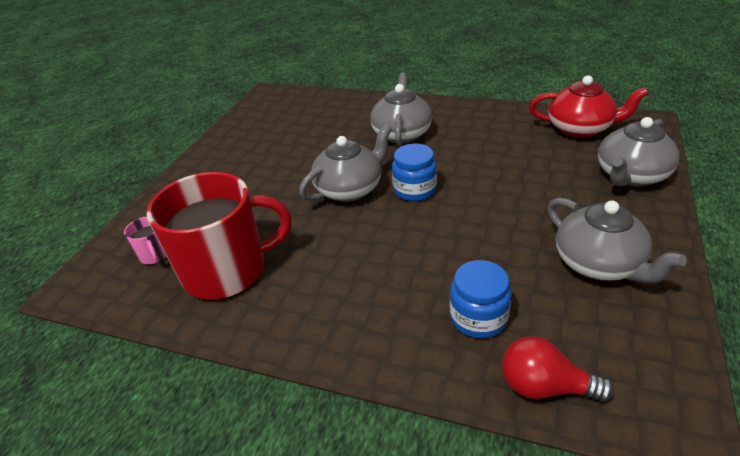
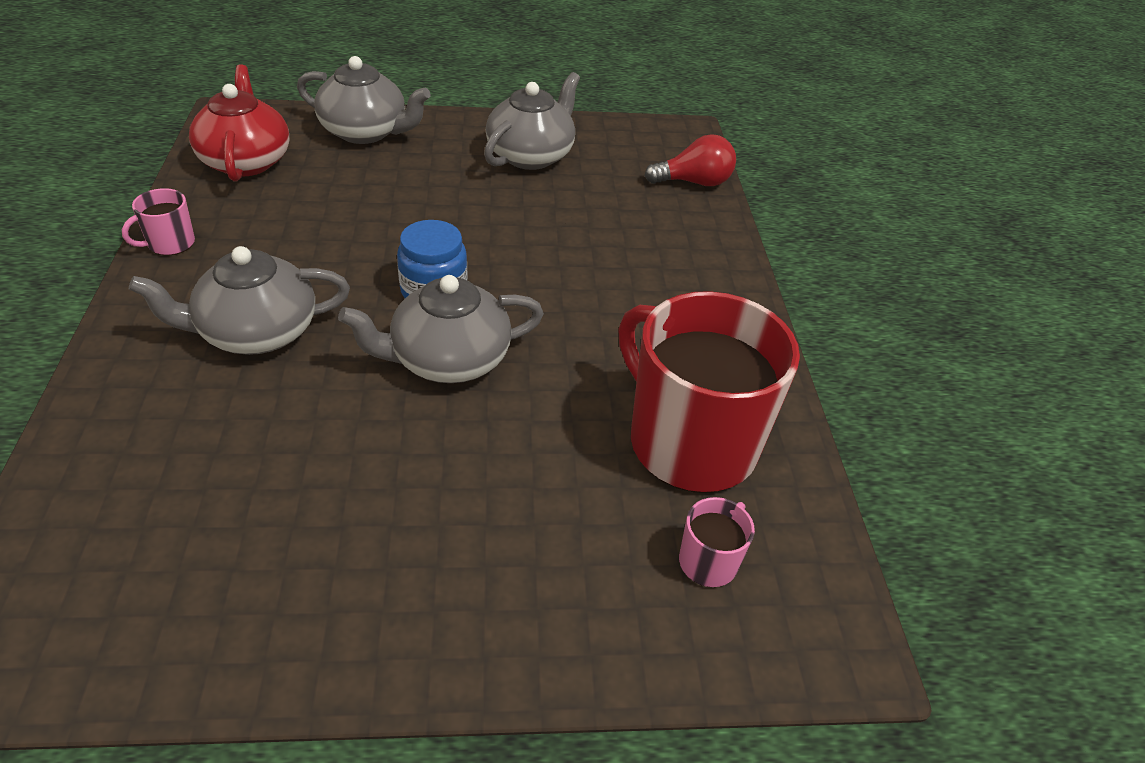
camera: 120 degrees left, 5 degrees up
grey teapot [299,125,392,202] -> grey teapot turned 45 degrees counterclockwise [338,275,544,383]
blue jar [450,260,512,338] -> none
red light bulb [502,336,614,402] -> red light bulb turned 90 degrees counterclockwise [645,134,736,186]
none -> pink mug [122,188,195,255]

